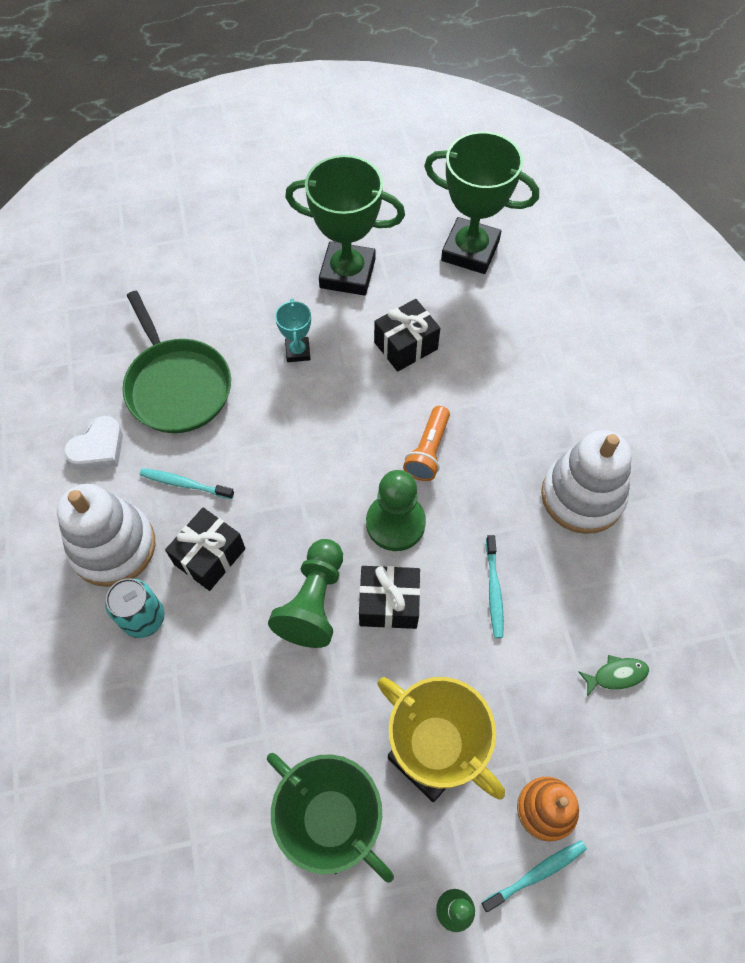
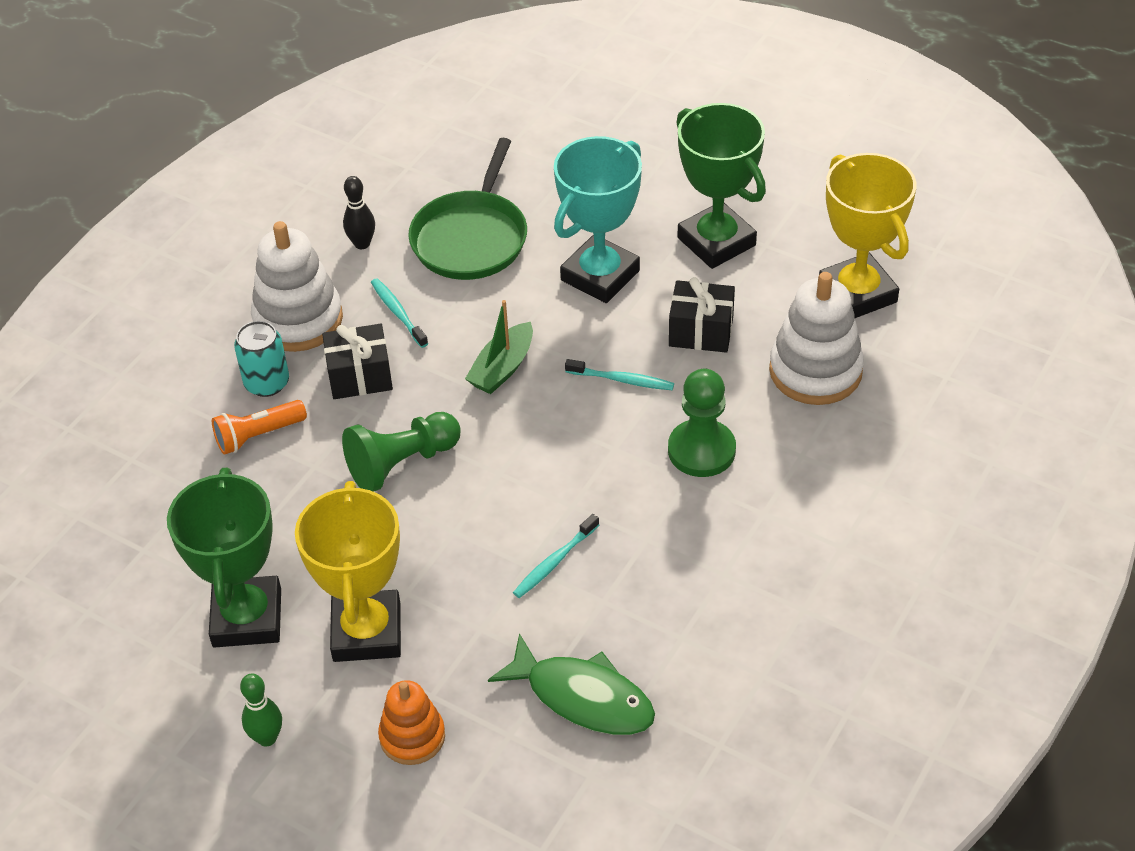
camera: 45 degrees right, 15 degrees down
white heart [64,416,123,470] -> black bowling pin [343,176,375,249]
turquoise trophy [275,299,311,362] -> turquoise trophy [554,136,642,303], size x2.12
black gift [359,566,420,629] -> none
green pawn [366,470,426,551] -> green pawn moved to [668,369,736,477]
orange flashlight [403,406,450,481] -> orange flashlight moved to [212,400,307,455]
green trophy [424,131,539,274] -> yellow trophy [819,153,916,318]
turquoise toothbrush [481,840,587,912] -> turquoise toothbrush moved to [565,359,674,390]
white stacking toy [541,430,632,534] -> white stacking toy moved to [769,272,864,405]
green fish [578,655,649,697] -> green fish [488,633,655,735], size x2.10
none -> green boat [465,300,533,394]

